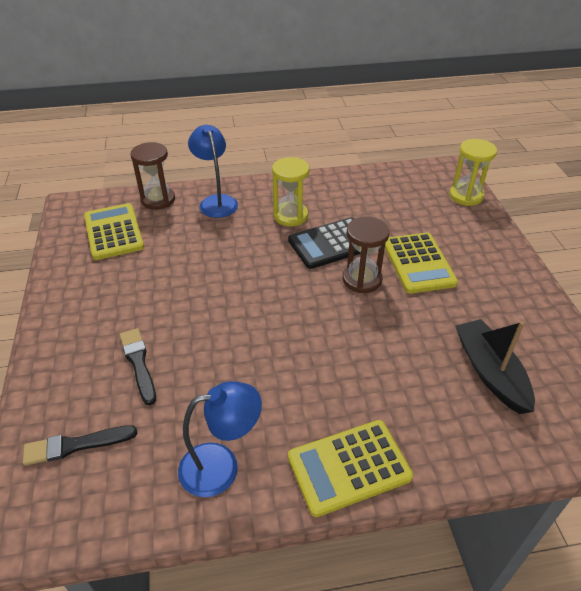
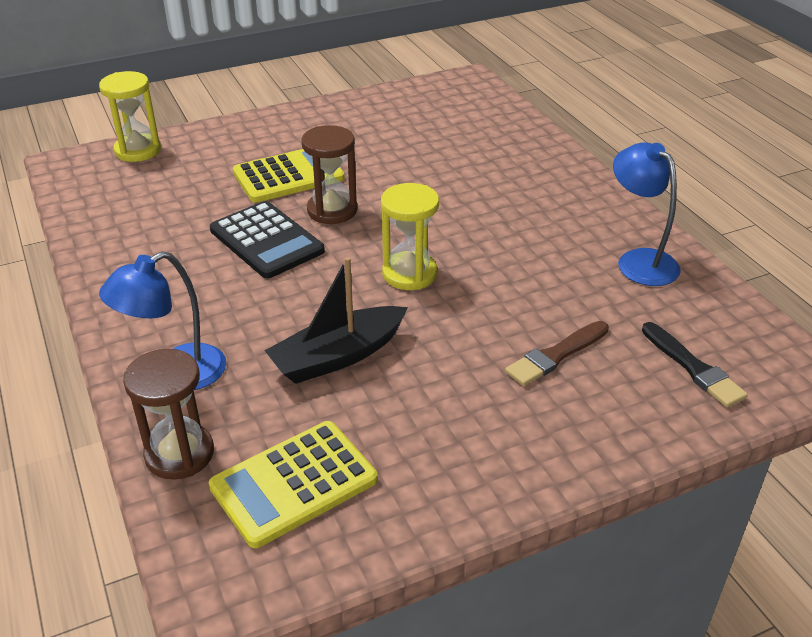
camera: 105 degrees left, 5 degrees down
black brush [120,328,156,405] -> brown brush [505,321,609,386]
yellow hourglass [272,157,309,226] -> yellow hourglass moved to [381,183,439,290]
yellow calculator [288,420,413,517] -> none
black boat [456,319,535,414] -> black boat moved to [264,257,408,384]

